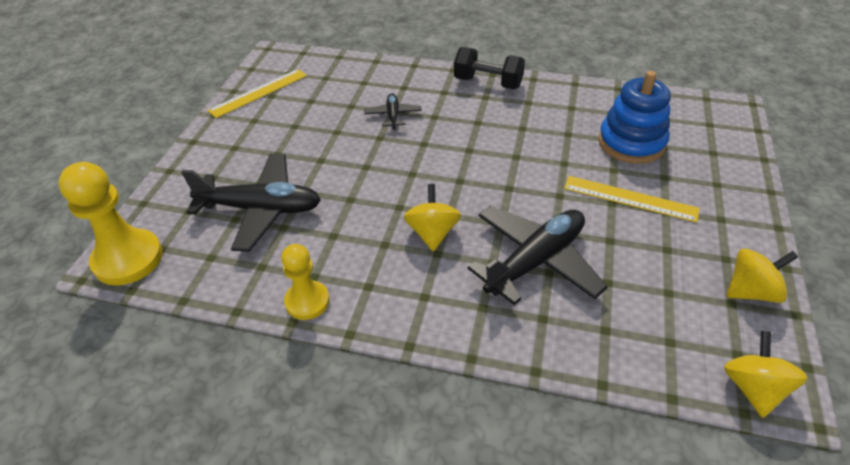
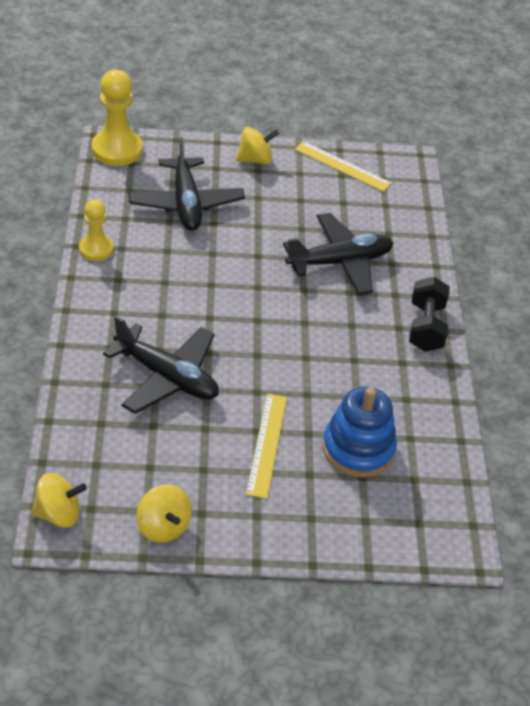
camera: 70 degrees right, 0 degrees up
black plane [364,93,421,130] -> black plane [283,213,393,295], size x2.05
yellow spinning top [404,184,461,251] -> yellow spinning top moved to [236,127,279,165]

